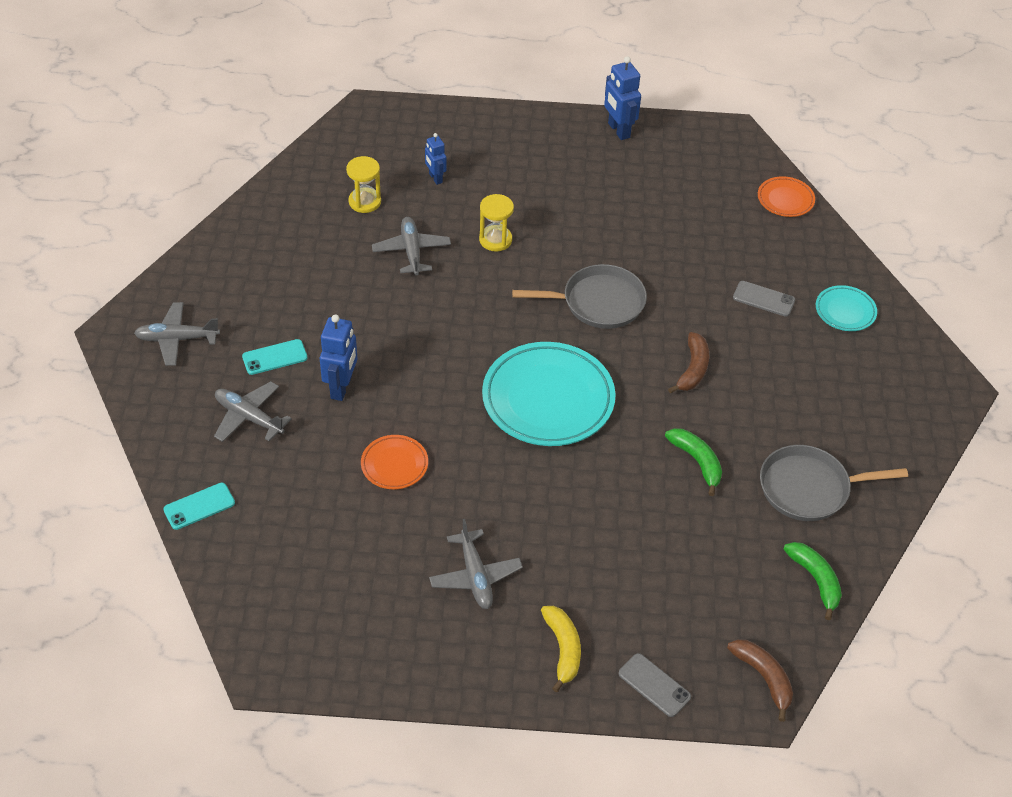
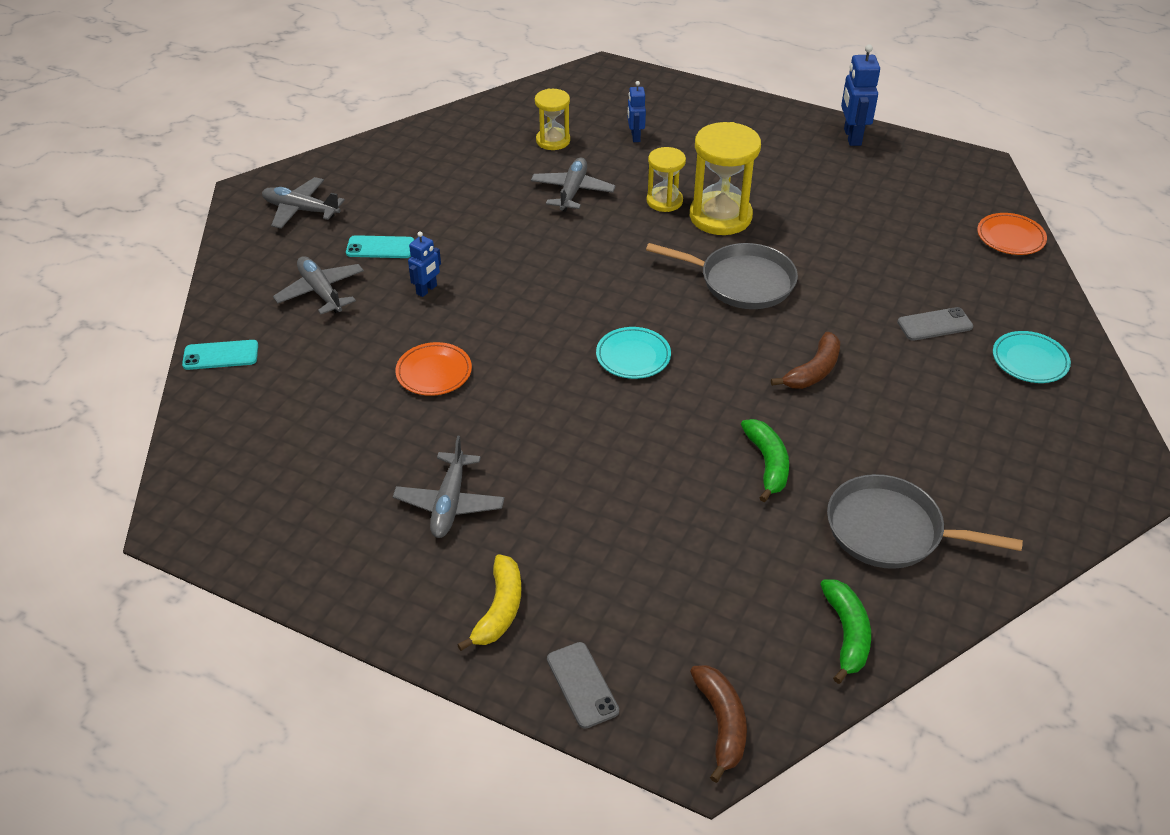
camera: 25 degrees right, 5 degrees down
blue robot [320,315,357,401] -> blue robot [408,231,441,297], size x0.62
turquoise plate [482,342,615,446] -> turquoise plate [596,327,671,379], size x0.49
grey phone [733,281,795,317] -> grey phone turned 60 degrees counterclockwise [897,307,973,341]
none -> yellow hourglass [690,122,761,235]

